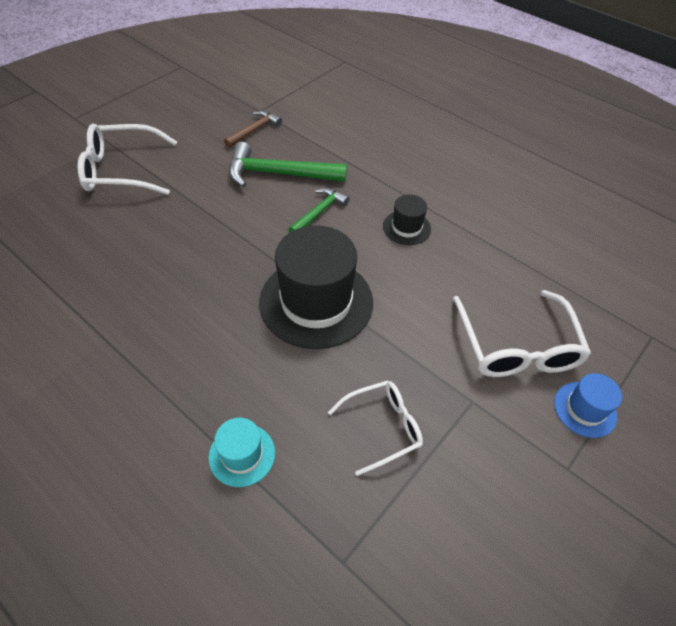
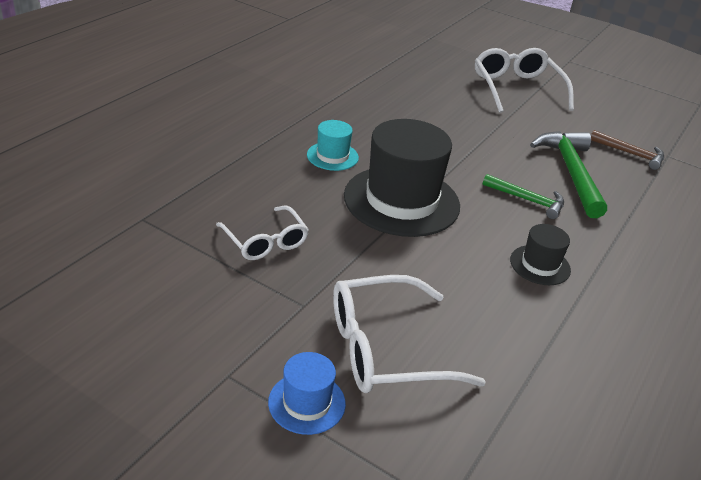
camera: 80 degrees right, 15 degrees down
turquoise hat [209,418,275,487] -> turquoise hat moved to [307,120,359,171]

